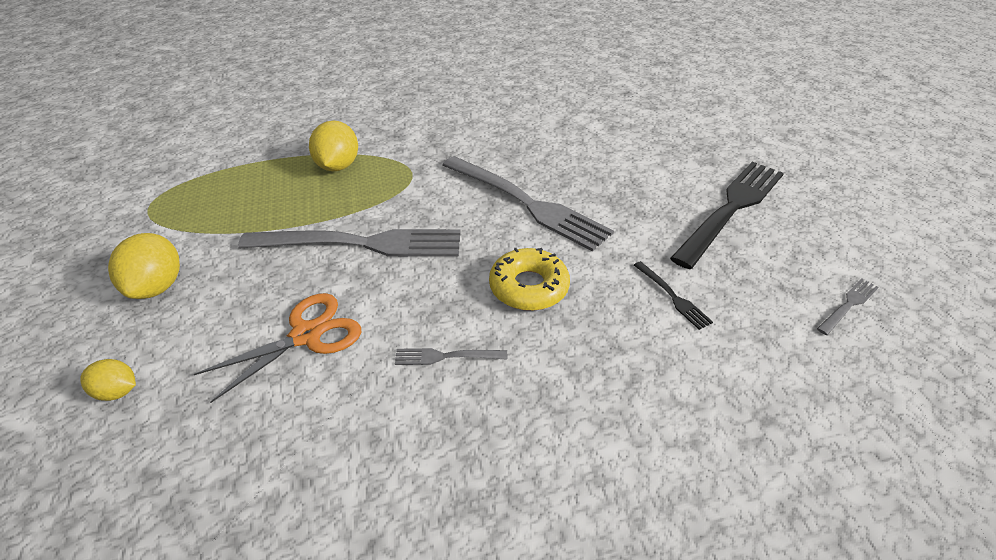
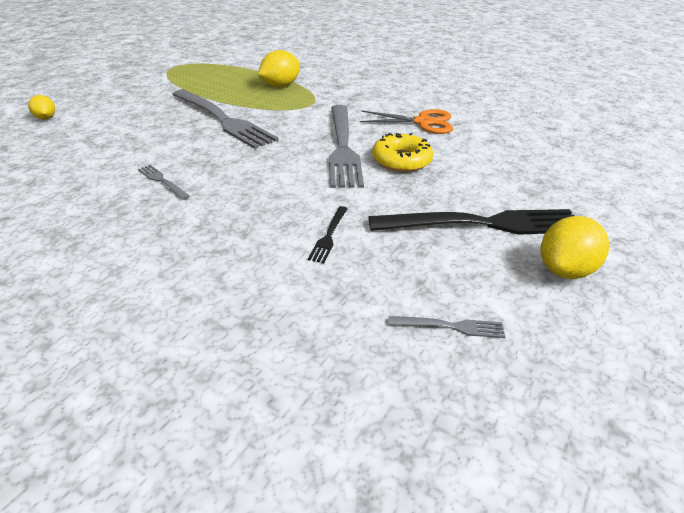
camera: 45 degrees right, 5 degrees down
yellow lemon [108,233,180,299] -> yellow lemon moved to [541,216,609,279]
orange scissors [194,293,361,403] -> orange scissors moved to [359,109,453,134]
yellow donut [489,248,570,311] -> yellow donut moved to [372,133,433,172]

